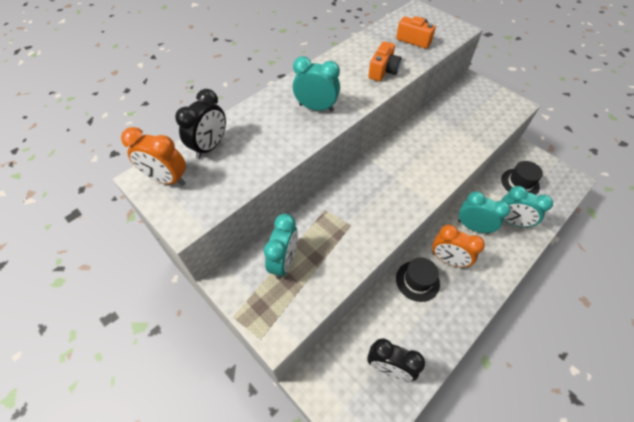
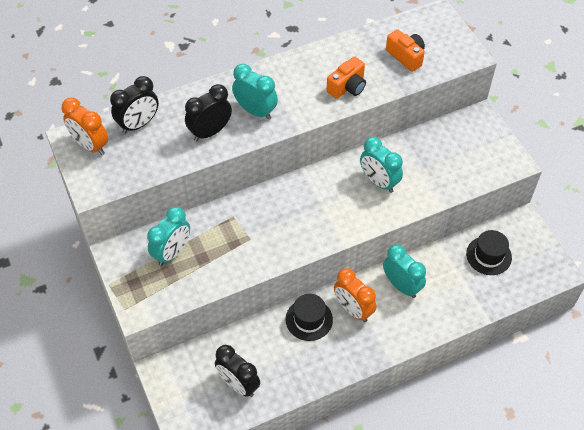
camera: 20 degrees right, 0 degrees up
turquoise clock [501,186,553,228] -> turquoise clock moved to [360,137,403,193]
none -> black clock [185,84,232,141]

